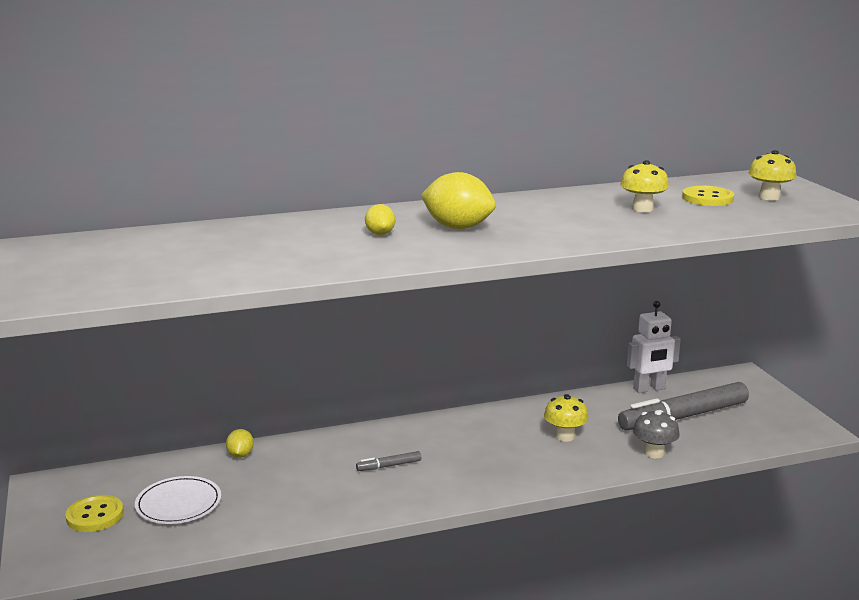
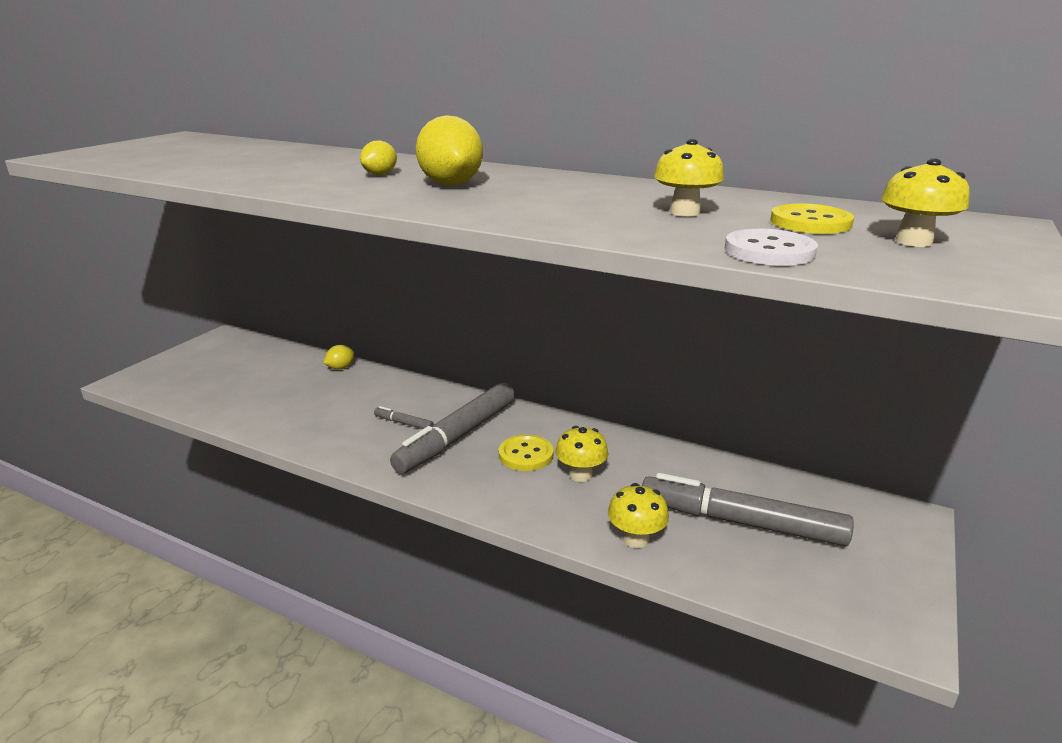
camera: 45 degrees right, 5 degrees up
yellow button [65,495,124,532] -> yellow button moved to [499,435,554,471]
white plate [135,476,221,524] -> none
white robot [627,301,681,393] -> none
grey mushroom [633,410,680,458] -> yellow mushroom [608,483,669,548]
none -> grey marker [390,382,515,474]
none -> white button [725,229,818,266]

